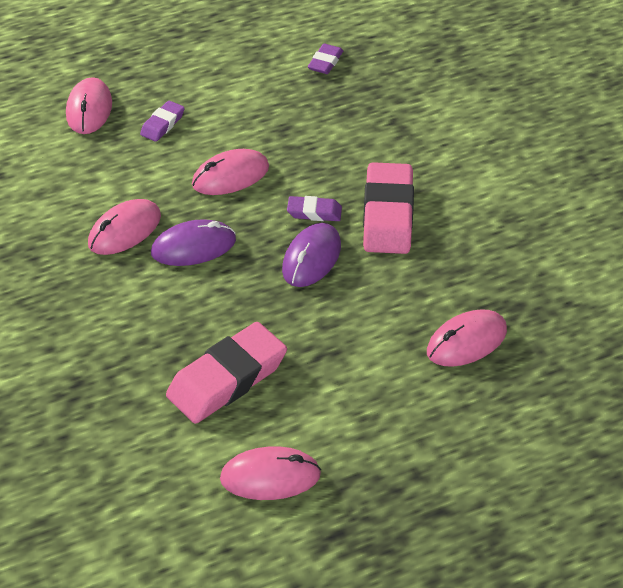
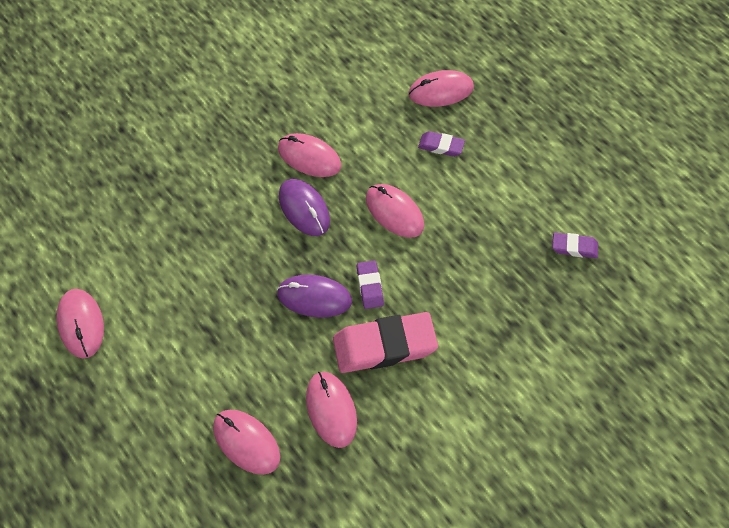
camera: 75 degrees right, 15 degrees up
pink eraser [166,322,287,424] -> none
none -> pink mouse [306,372,357,448]

